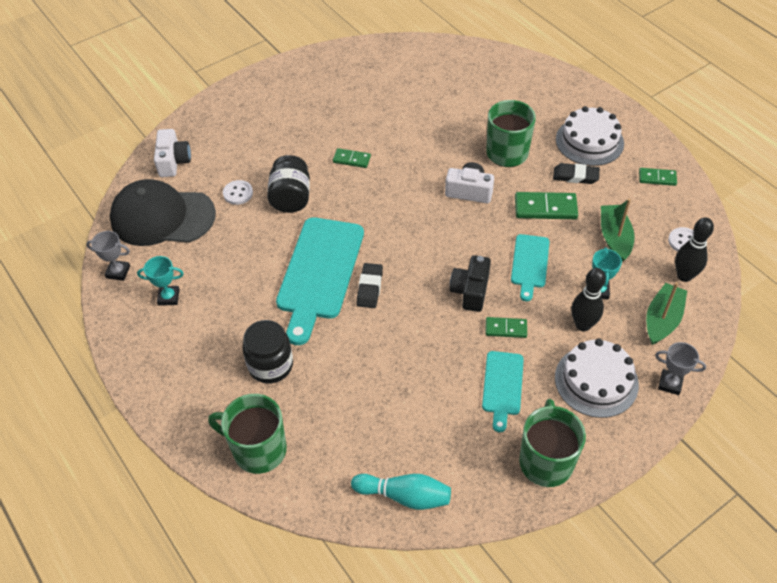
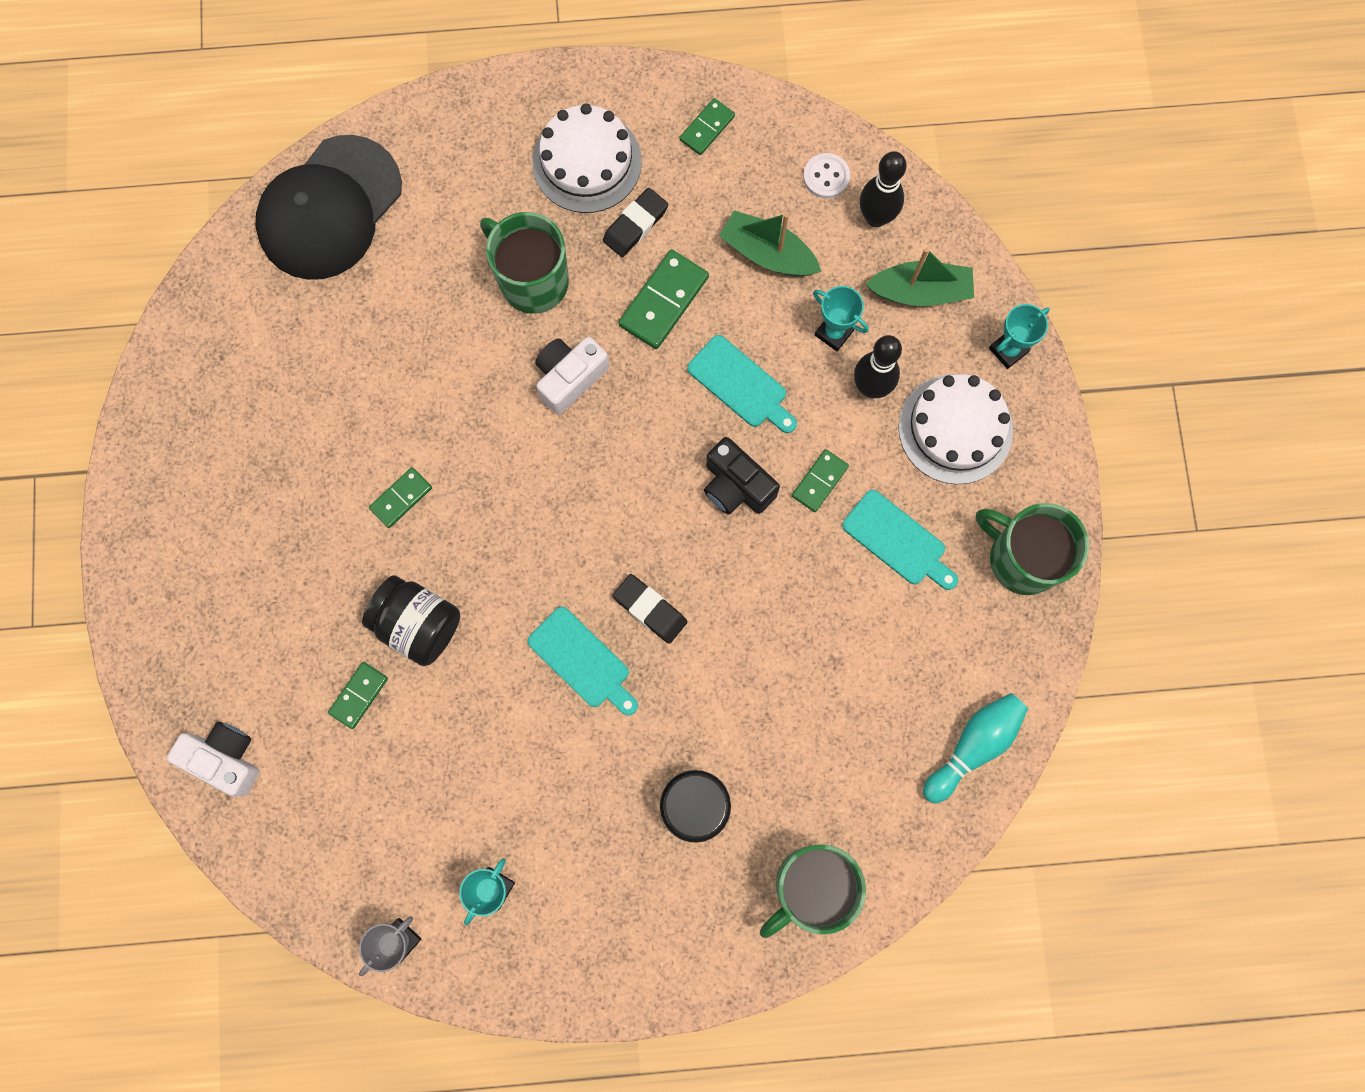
camera: 60 degrees left, 25 degrees up
black cap [110,179,216,246] -> black cap moved to [255,135,402,280]
white button [223,180,253,205] -> green domino [328,662,388,729]
turquoise cutting board [276,217,364,345] -> turquoise cutting board [527,607,638,716], size x0.53
green boat [646,282,687,345] -> green boat turned 120 degrees clockwise [866,248,974,306]
grey trophy [655,342,706,395] -> turquoise trophy [989,304,1050,369]

